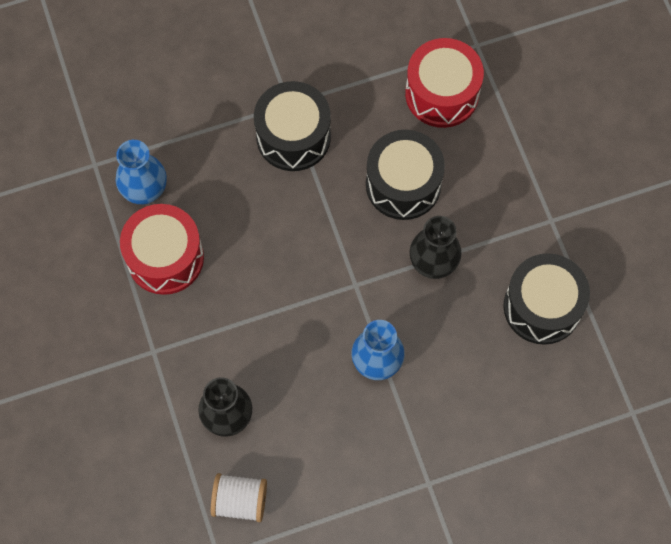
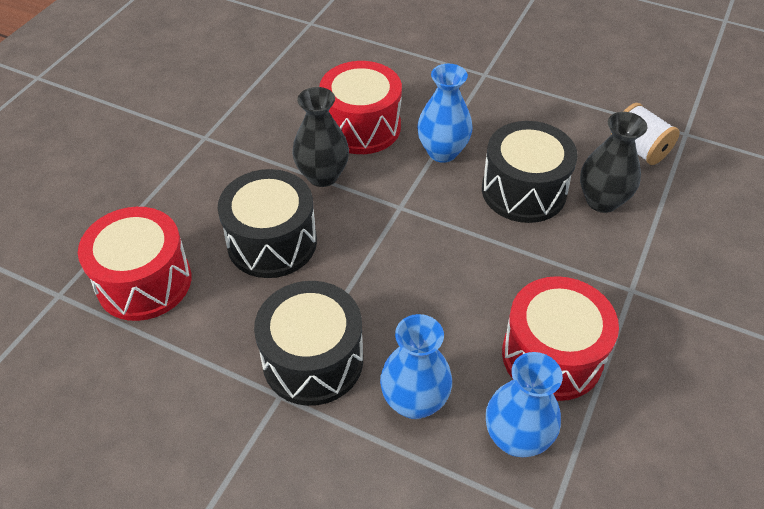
camera: 135 degrees left, 20 degrees down
black drum [504,253,590,345] -> black drum moved to [482,121,578,223]
none -> red drum [320,61,402,154]
none -> blue vase [380,314,452,419]

